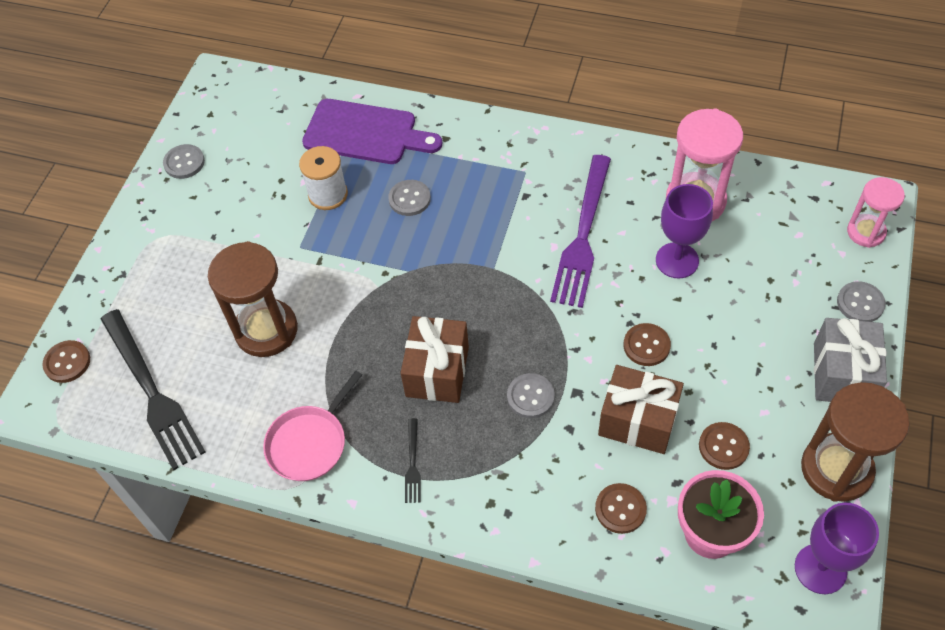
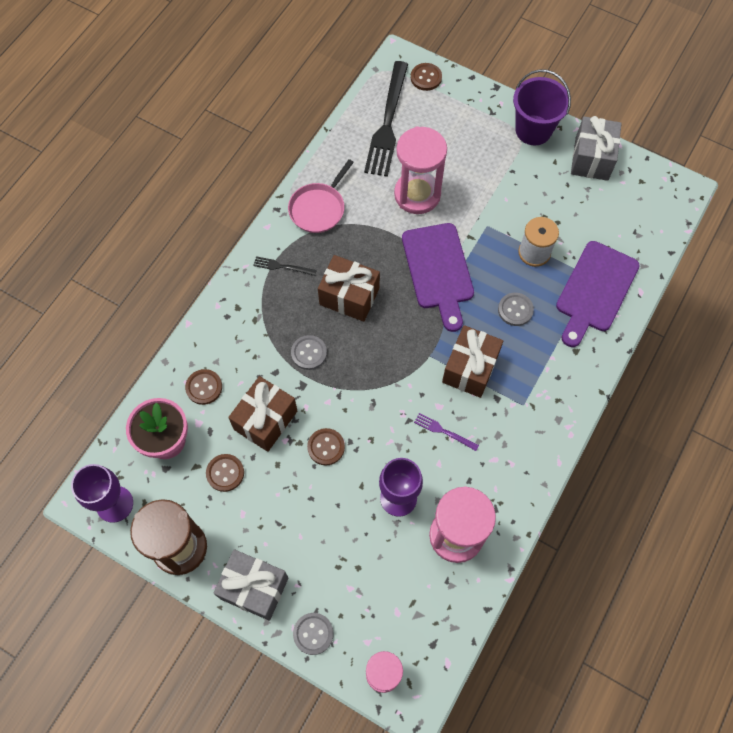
camera: 100 degrees right, 10 degrees up
black fork [101,309,205,470] -> black fork turned 60 degrees counterclockwise [364,61,408,177]
grey button [163,144,205,179] -> grey gift [571,116,622,181]
brown hourglass [208,241,298,357] -> pink hourglass [394,126,447,214]
pink pan [263,371,362,481] -> pink pan turned 105 degrees counterclockwise [288,159,354,233]
purple fork [550,155,611,308] -> purple fork [414,413,479,451], size x0.43
none -> purple cutting board [402,223,474,332]
none -> brown gift [442,325,503,398]
none -> purple bucket [513,69,571,145]

